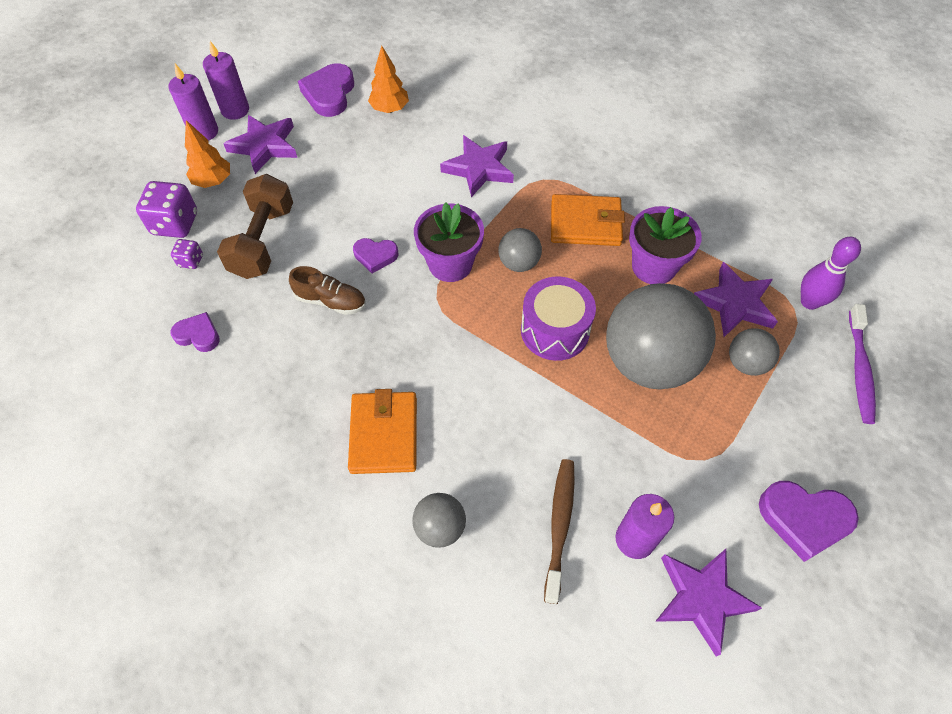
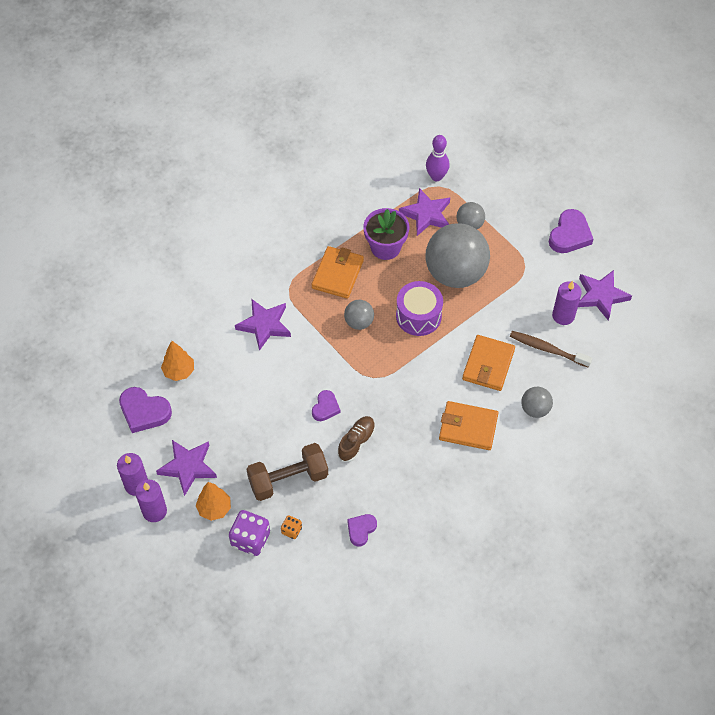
camera: 75 degrees left, 0 degrees up
purple dice [171,239,203,269] -> orange dice [281,515,302,539]
brown dumbbell [217,174,293,279] -> brown dumbbell turned 45 degrees counterclockwise [246,443,328,501]
purple flower pot [414,203,484,282] -> none
purple toothbrush [849,304,876,424] -> none
none -> orange wallet [462,335,515,391]

